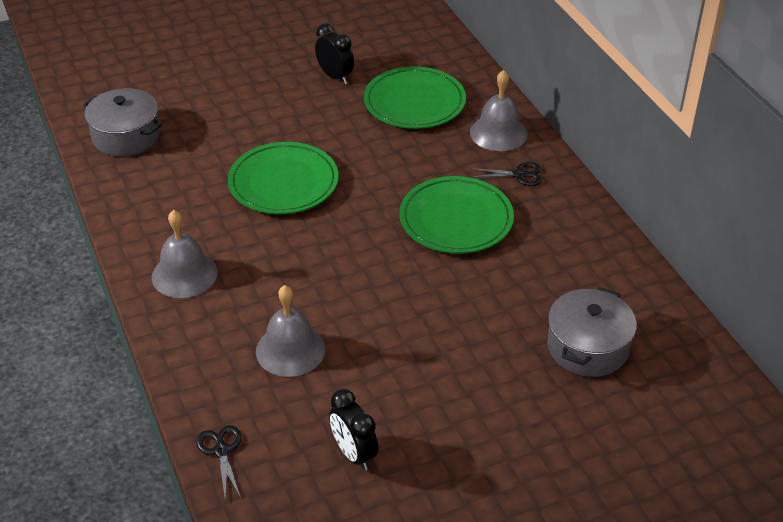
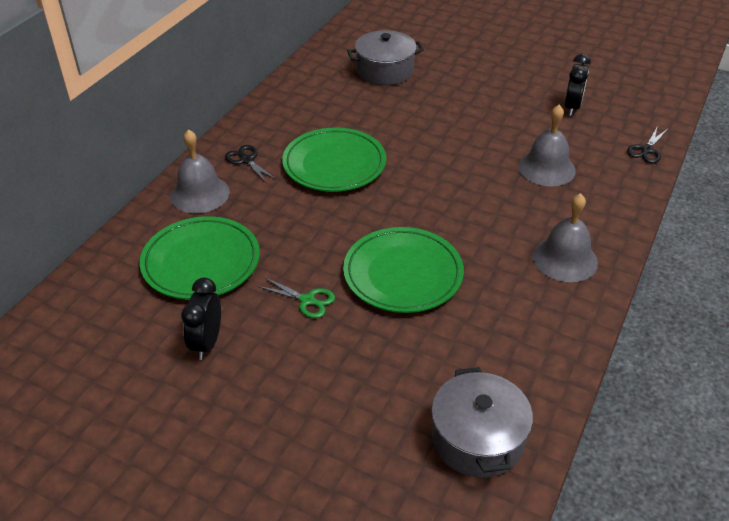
camera: 130 degrees left, 0 degrees up
none -> green scissors [257,277,335,318]

